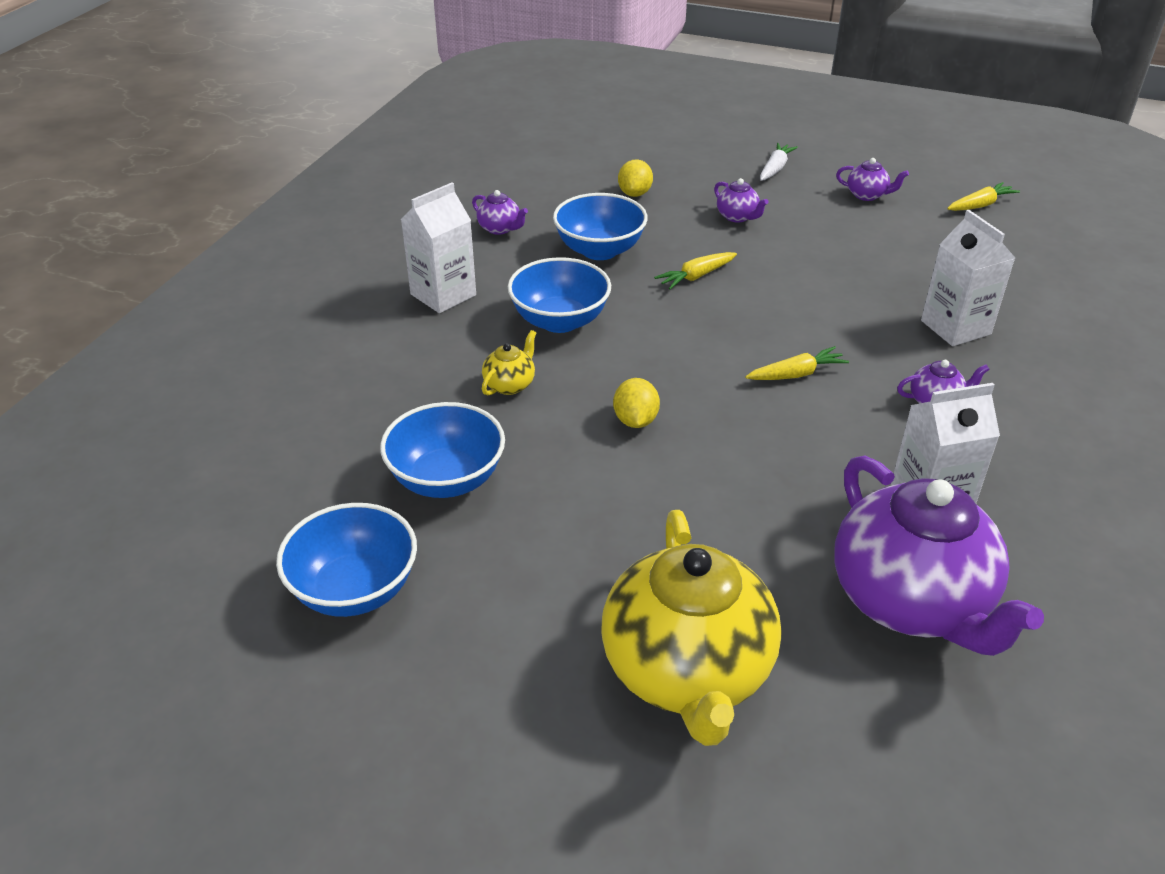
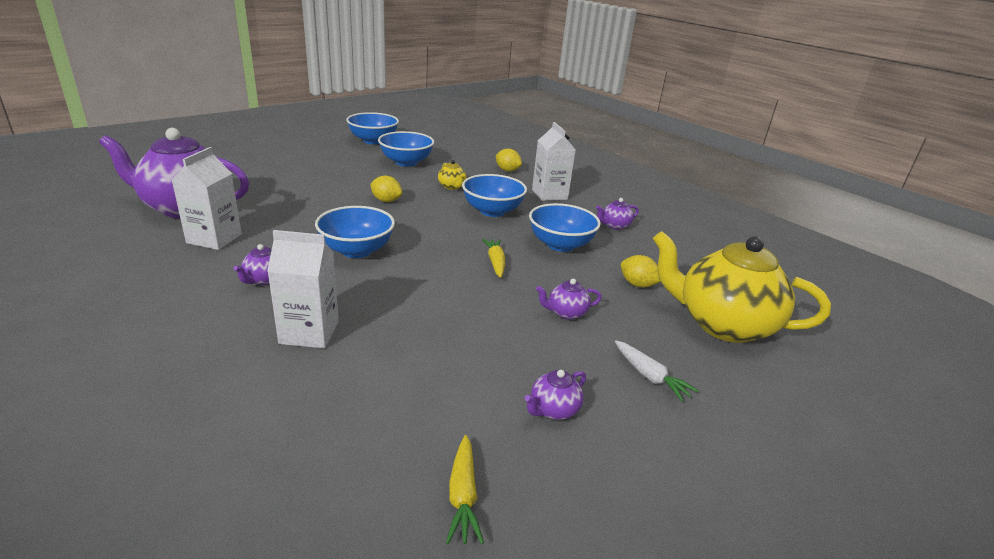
camera: 115 degrees right, 10 degrees down
yellow teapot [601,510,782,746] -> yellow teapot moved to [653,231,831,343]
yellow carrot [745,346,849,380] -> blue bowl [315,206,395,258]
none -> yellow lemon [496,149,522,172]

